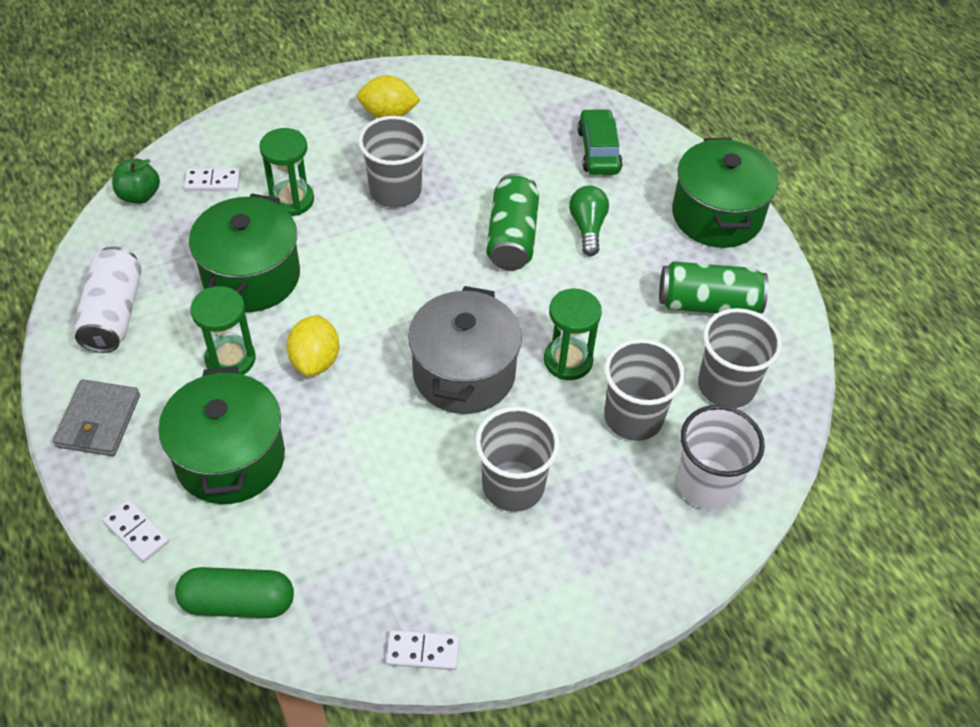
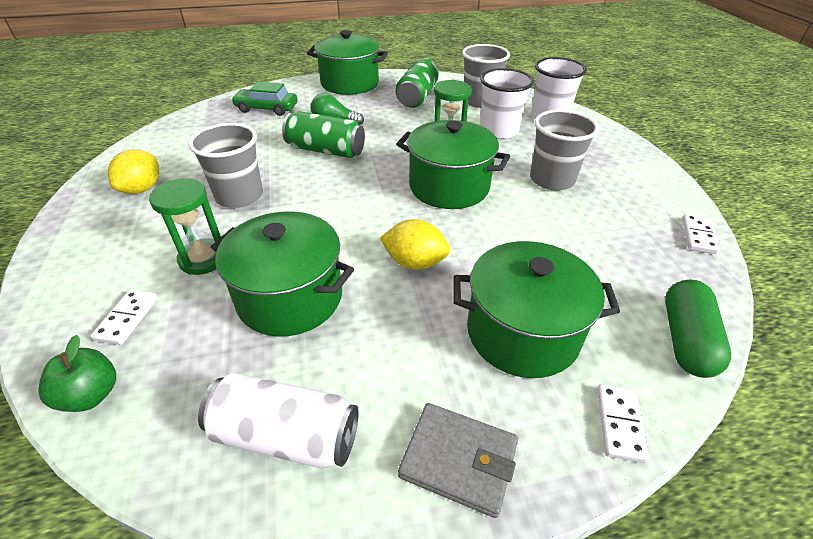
camera: 75 degrees left, 10 degrees down
white domino [103,499,169,562] -> white domino turned 45 degrees counterclockwise [597,384,649,463]
green hourglass [191,286,256,375] -> none
grey pot [408,286,522,414] -> green pot [396,120,510,209]
grey cup [604,339,685,441] -> white cup [480,68,534,139]

